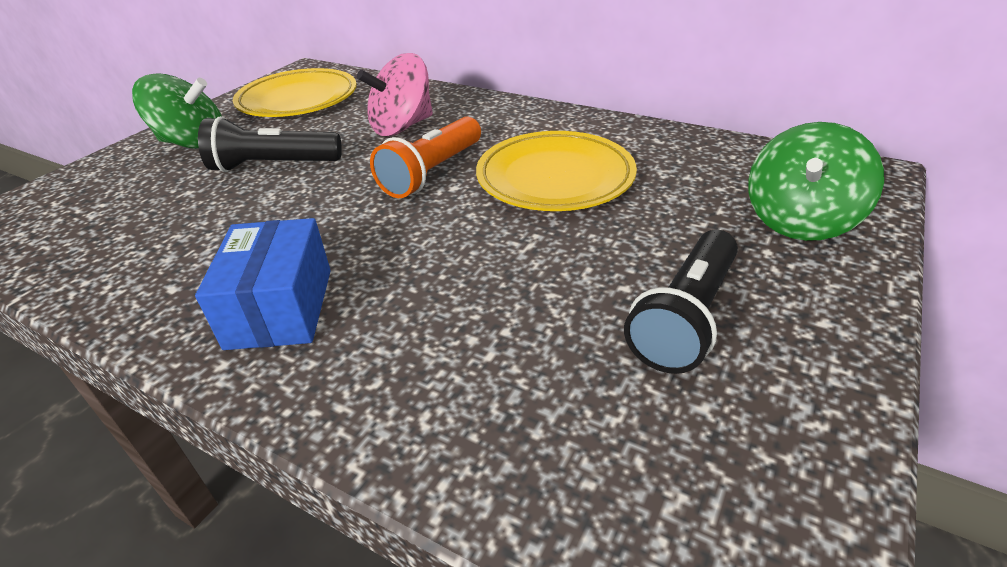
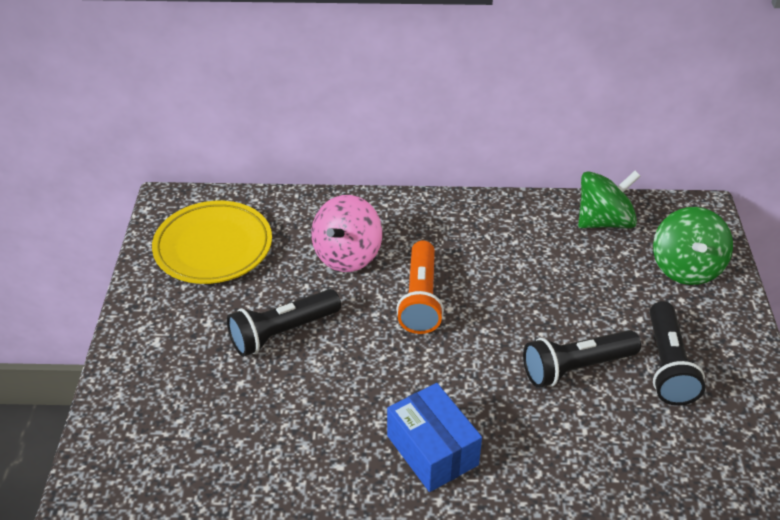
camera: 30 degrees left, 5 degrees up
green spinning top [132,73,222,149] -> green spinning top moved to [578,171,641,228]
yellow plate [476,131,637,211] -> none
none -> black flashlight [523,330,641,388]

